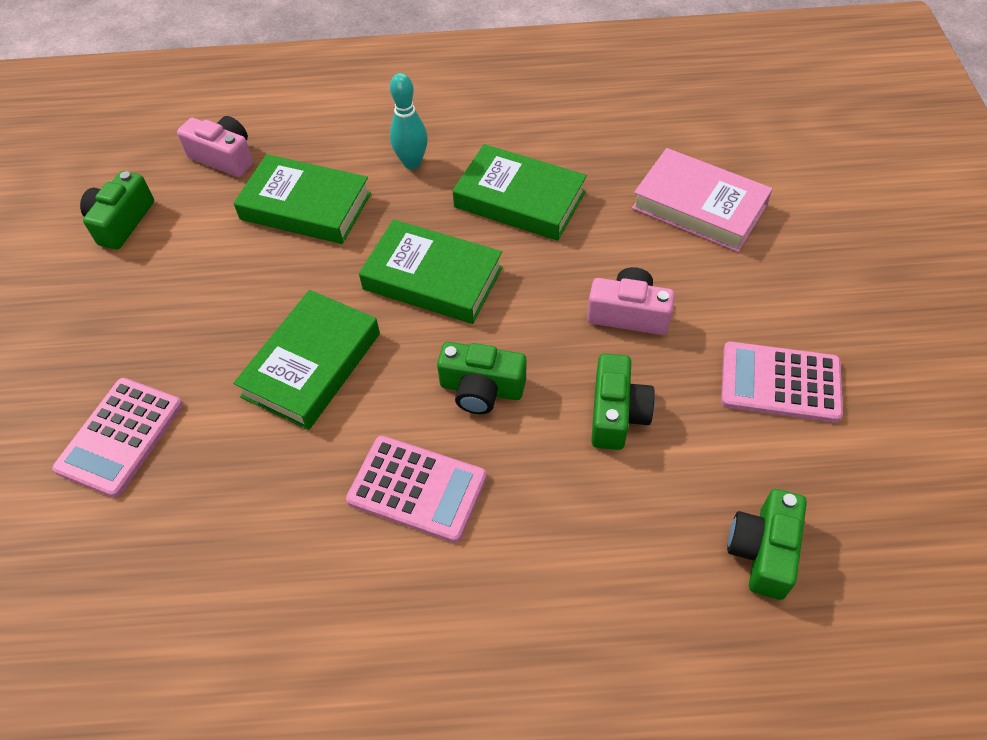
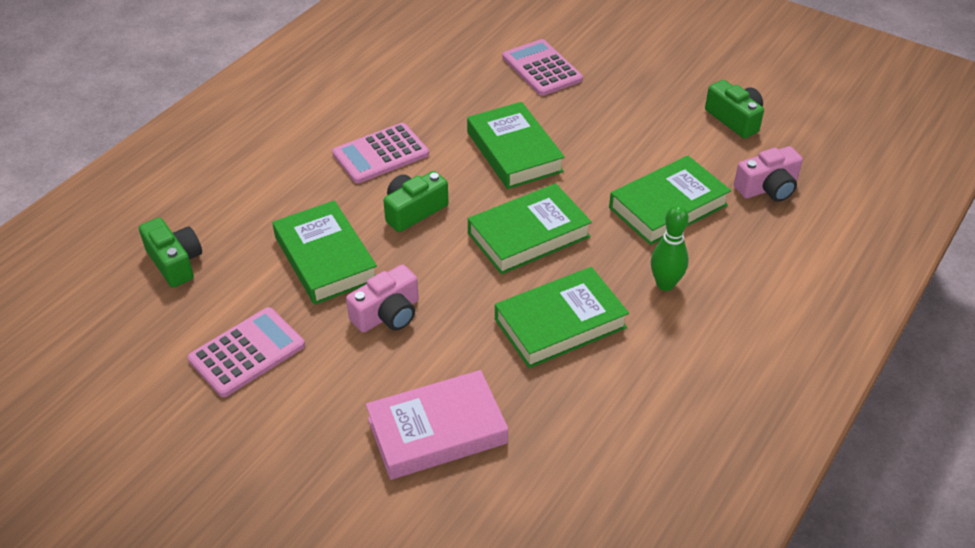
camera: 125 degrees right, 10 degrees down
turquoise bowling pin [390,73,428,169] -> green bowling pin [651,205,689,291]
green camera [591,354,655,450] -> green book [272,200,377,305]

